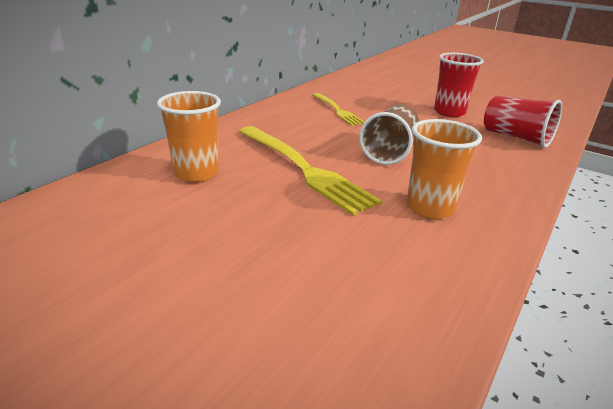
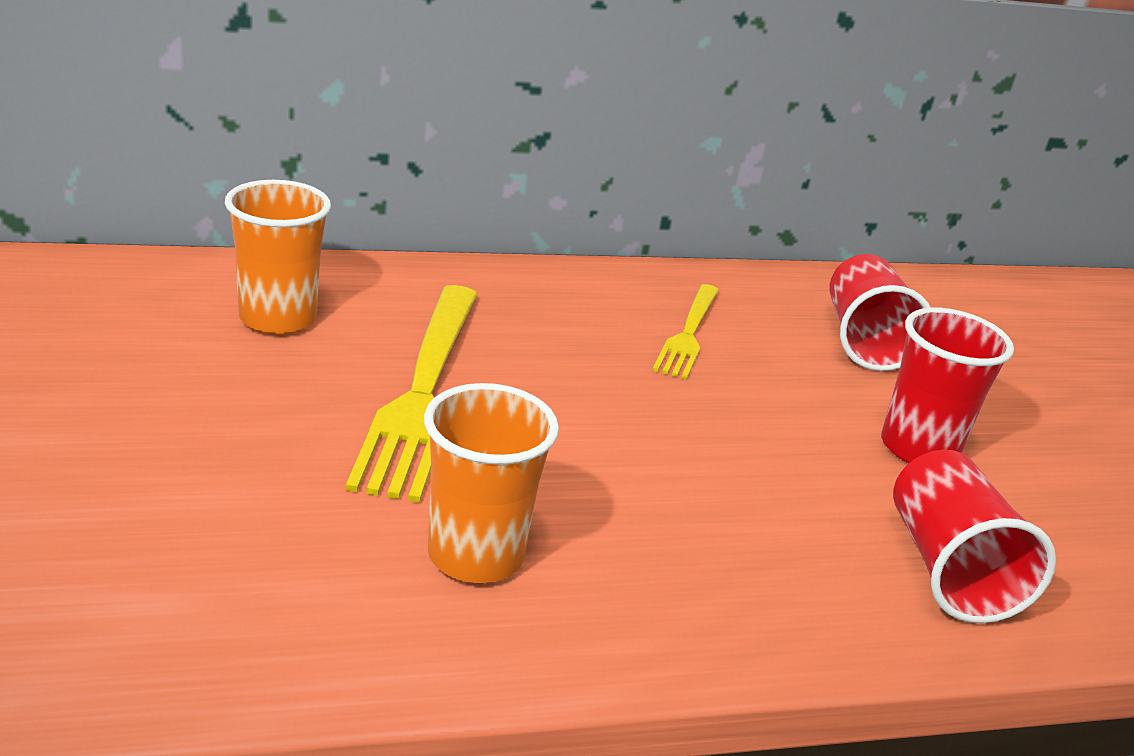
camera: 40 degrees right, 0 degrees up
brown cup [359,104,419,165] -> none
none -> red cup [830,254,930,371]

